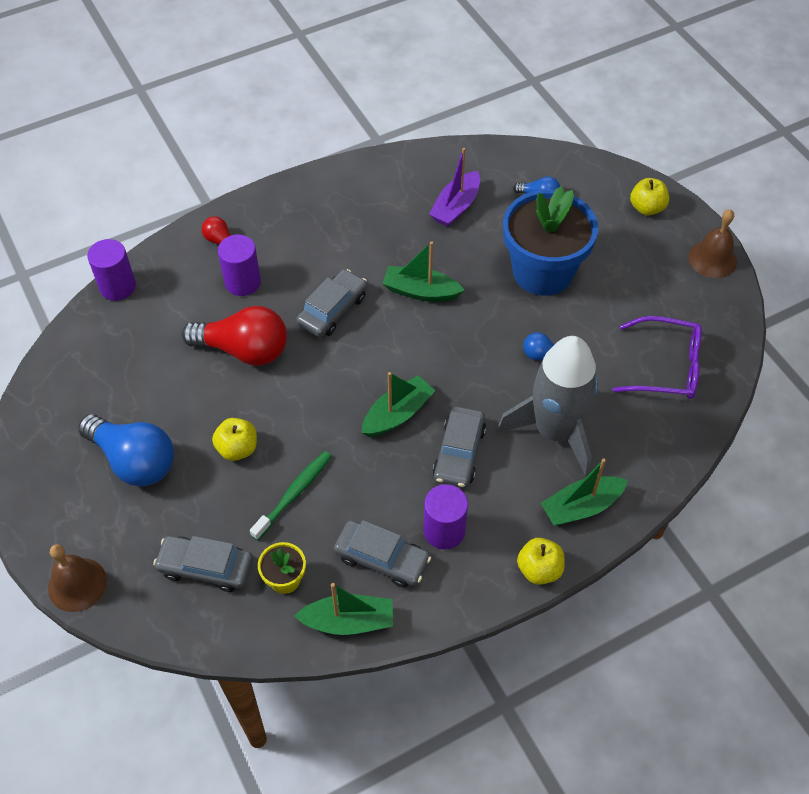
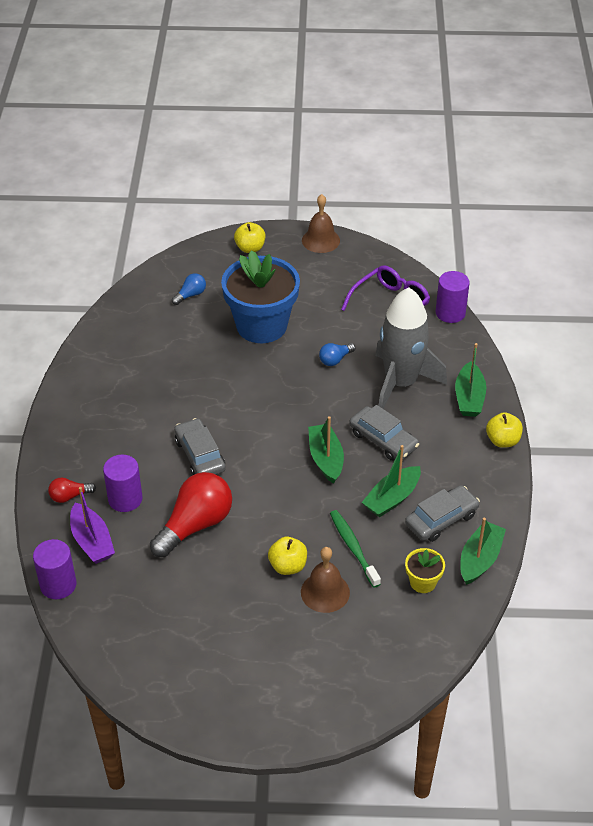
camera: 60 degrees left, 10 degrees down
brown bell [48,544,107,612] -> brown bell moved to [301,547,350,613]
blue light bulb [78,414,174,487] -> none
grey car [153,536,253,592] -> none
green boat [382,241,464,302] -> green boat moved to [362,445,421,517]
purple cylinder [424,484,468,549] -> purple cylinder moved to [436,271,470,323]
purple boat [429,148,480,227] -> purple boat moved to [70,487,115,564]

